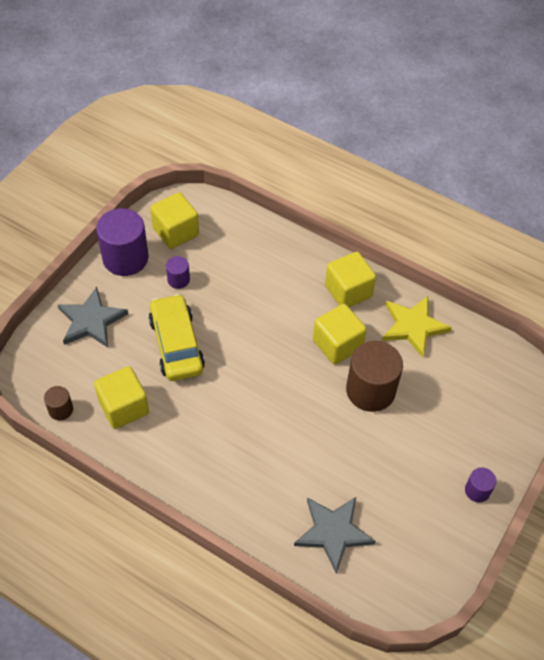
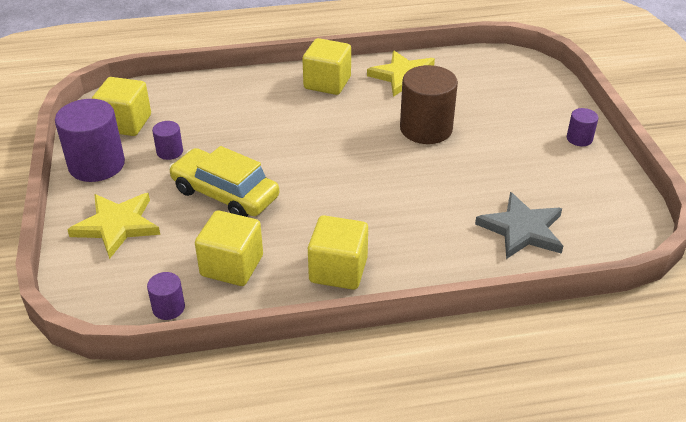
camera: 40 degrees left, 15 degrees down
brown cylinder [44,386,73,420] -> purple cylinder [147,272,185,320]
grey star [58,287,128,348] -> yellow star [67,193,160,259]
yellow cube [313,304,367,364] -> yellow cube moved to [308,215,368,290]

